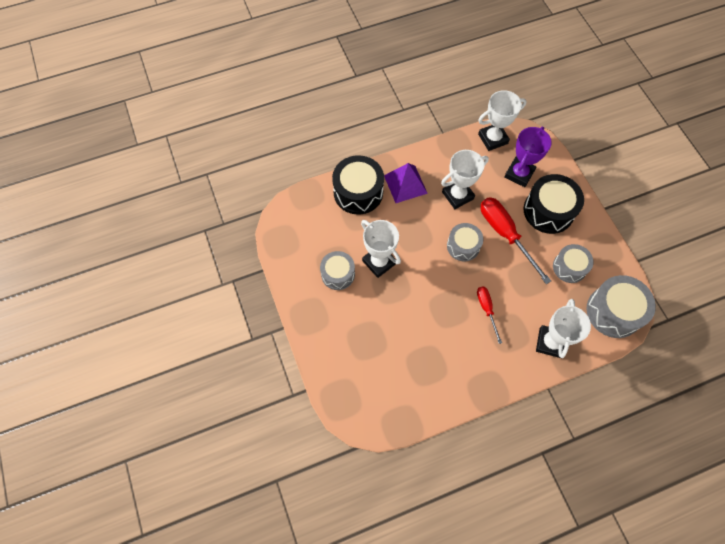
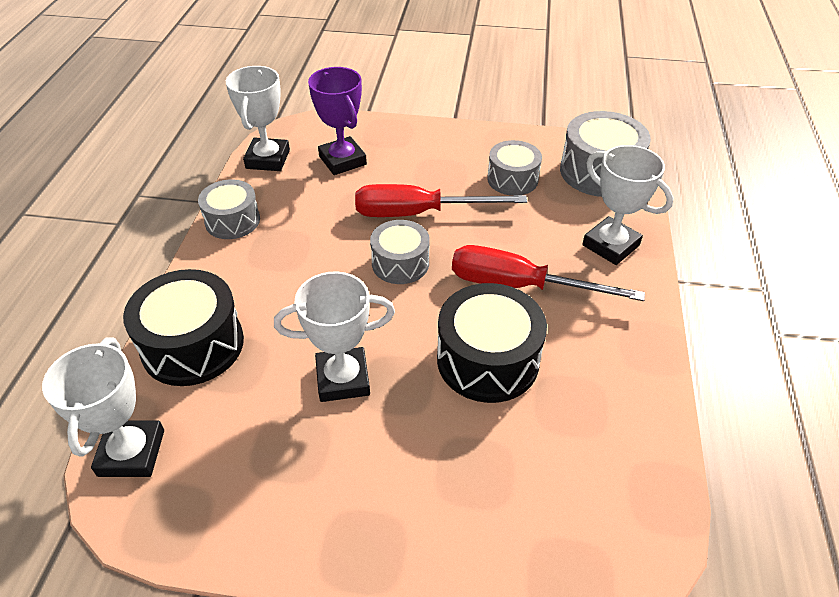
camera: 60 degrees left, 20 degrees down
grey drum [320,251,355,290] -> grey drum moved to [198,179,260,239]
purple pyramid [384,163,428,203] -> none
white trophy [441,150,489,209] -> white trophy moved to [42,337,164,477]
red screwdriver [477,287,502,344] -> red screwdriver [452,245,645,301], size x1.83
black drum [524,174,584,234] -> black drum moved to [437,283,547,403]

